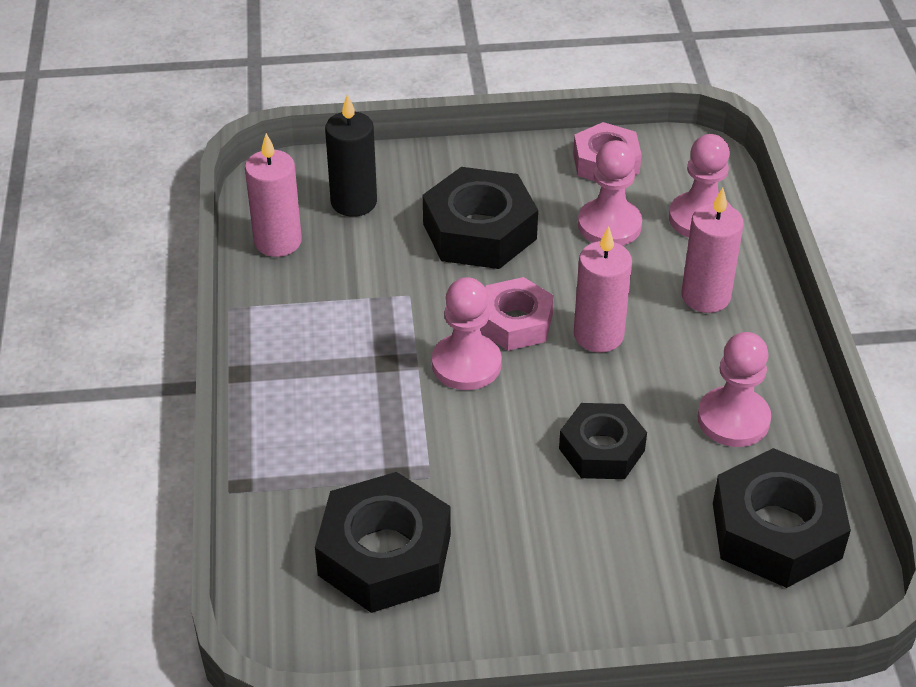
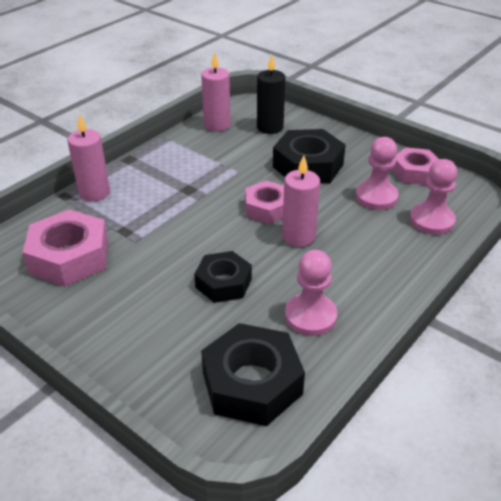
camera: 45 degrees right, 5 degrees down
black nut [315,472,451,613] -> pink nut [23,209,108,287]
pink pawn [432,277,502,390] -> none
pink candle [682,188,744,313] -> pink candle moved to [68,114,110,201]

